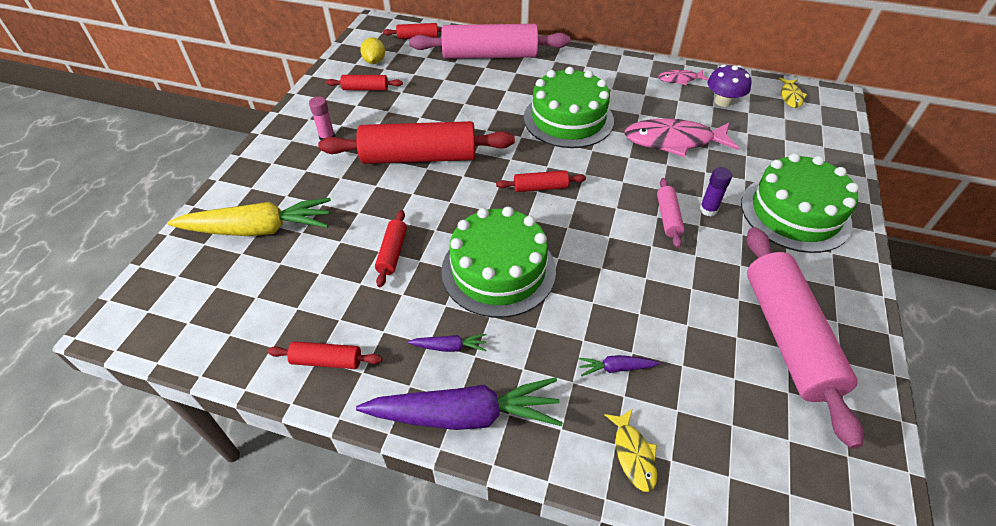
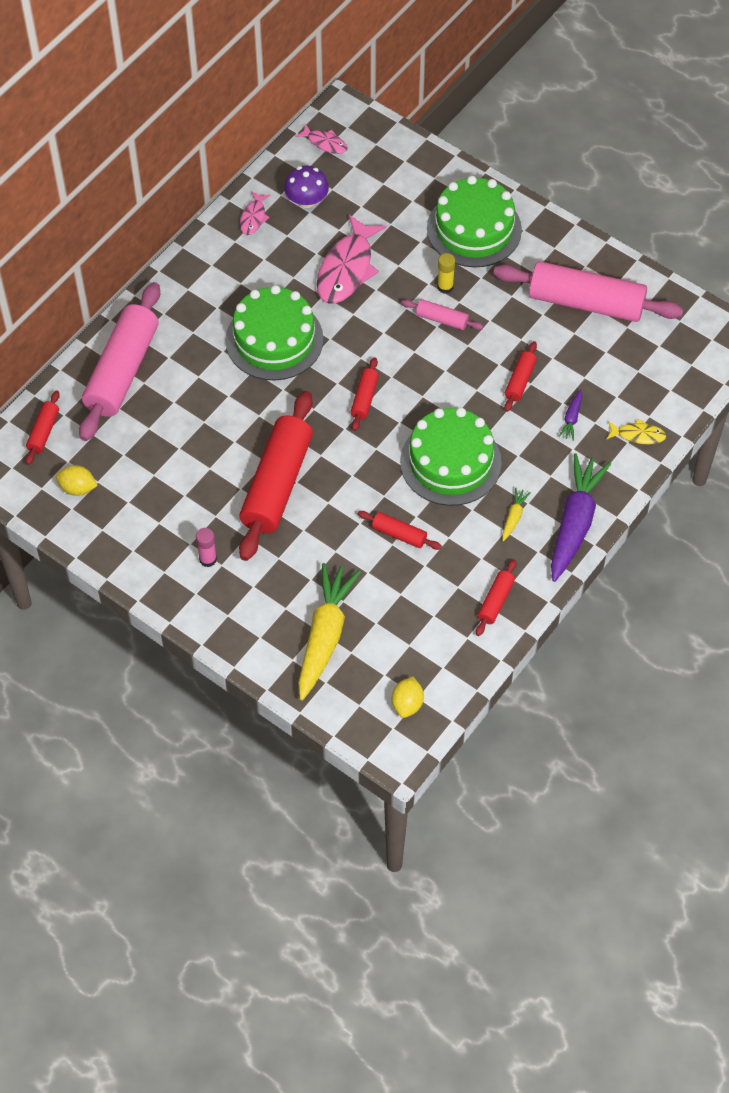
camera: 70 degrees left, 10 degrees up
red rolling pin [326,75,403,91] -> red rolling pin moved to [504,341,537,412]
purple carrot [408,334,486,352] -> yellow carrot [502,488,531,541]
purple glue stick [700,167,732,216] -> yellow glue stick [437,253,455,294]
yellow fish [779,78,807,108] -> pink fish [295,123,348,154]
none -> yellow lemon [392,676,424,718]

